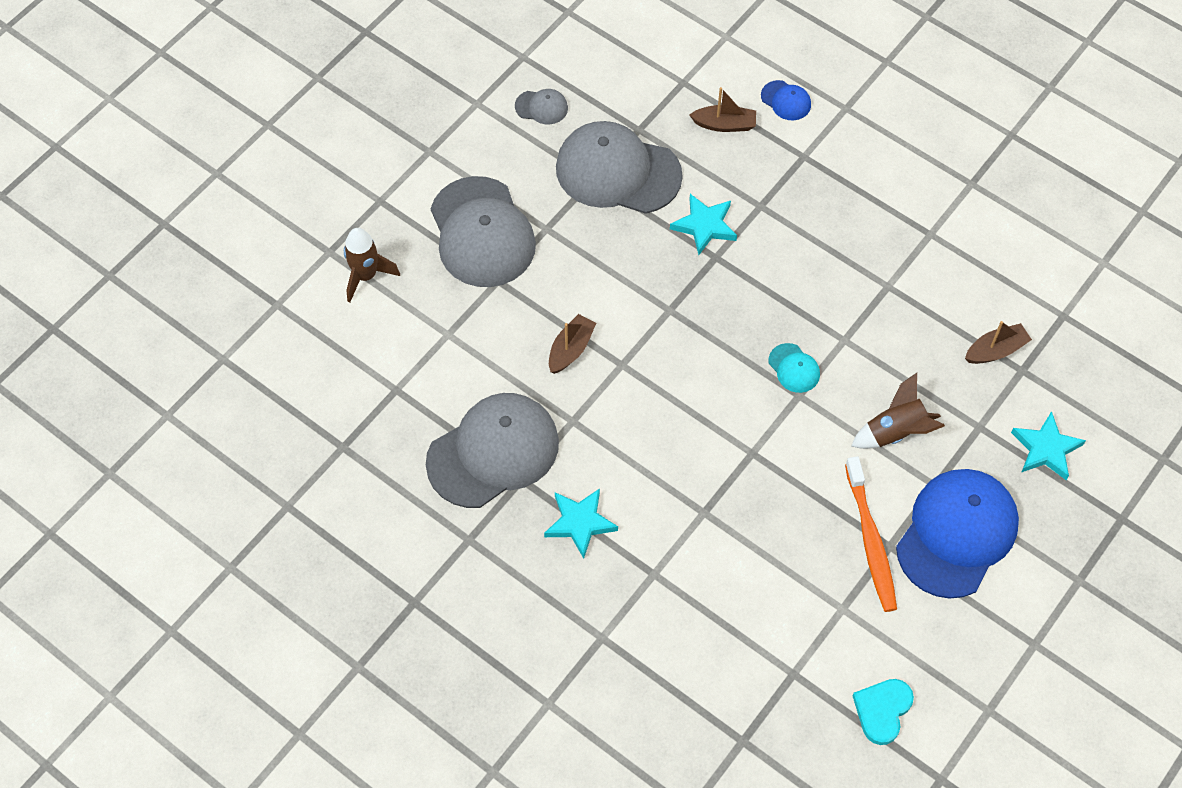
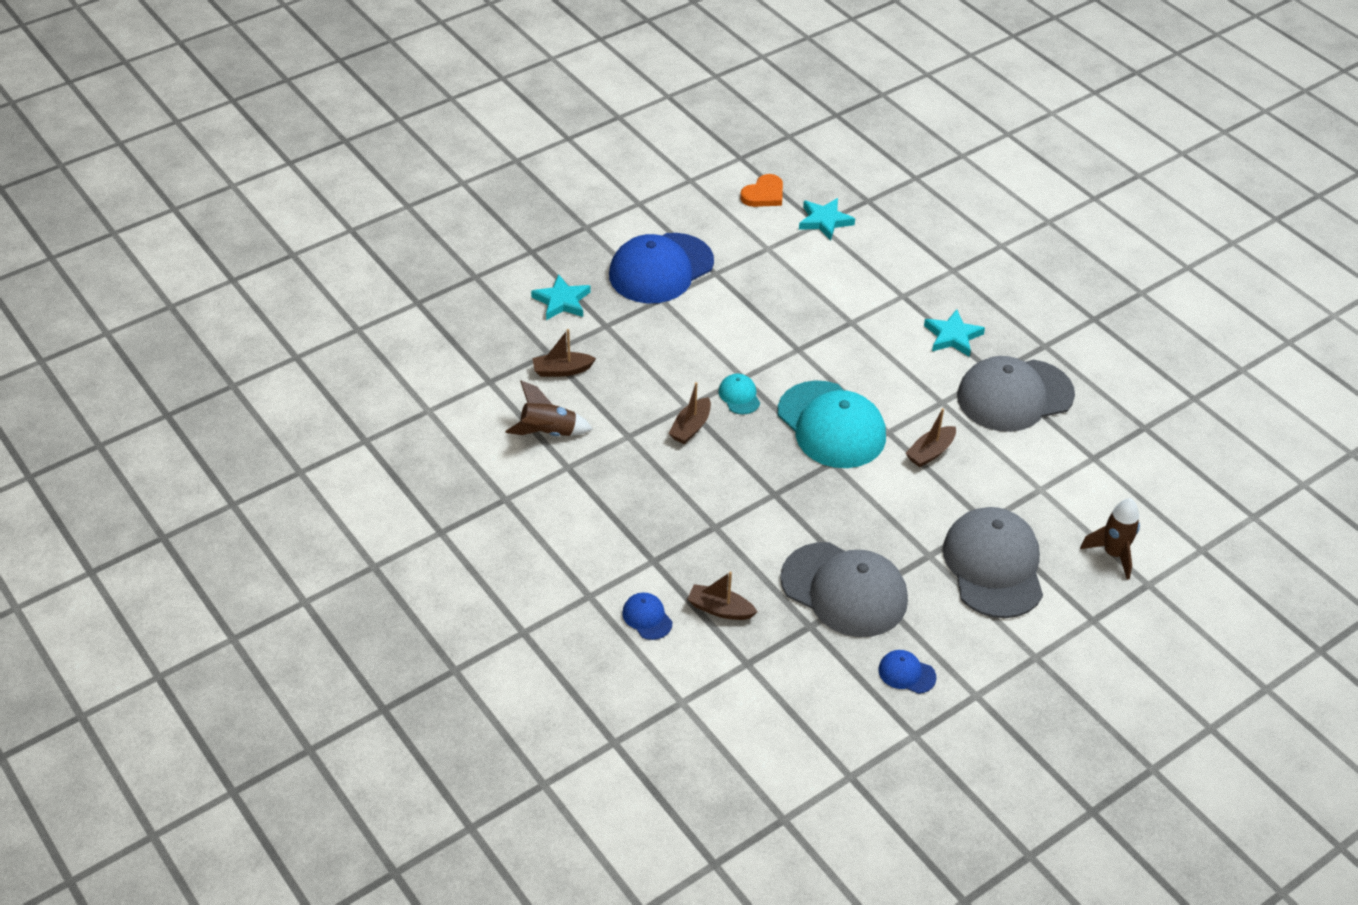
camera: 165 degrees left, 15 degrees down
grey cap [515,89,568,124] -> blue cap [879,650,936,694]
turquoise star [670,194,737,255] -> turquoise star moved to [799,198,855,241]
orange toothbrush [845,456,897,612] -> none
brown rocket [851,373,945,449] -> brown rocket moved to [505,381,592,436]
turquoise heart [852,679,914,745] -> orange heart [740,174,783,207]
none -> brown boat [668,382,711,444]
none -> turquoise cap [778,380,886,468]

